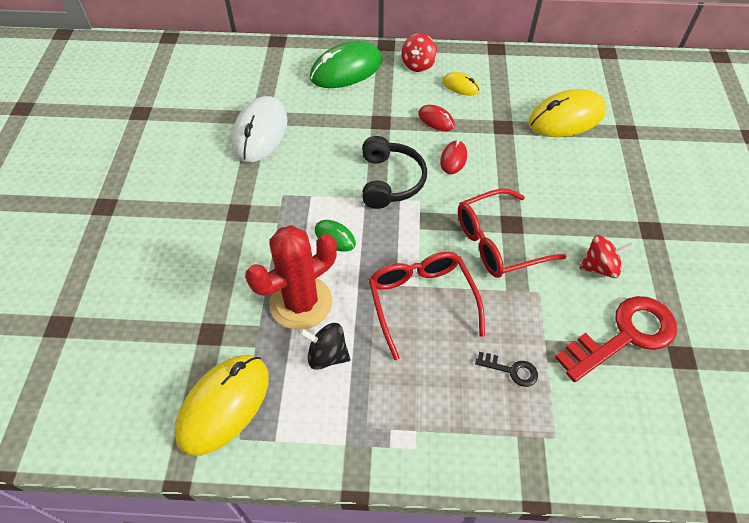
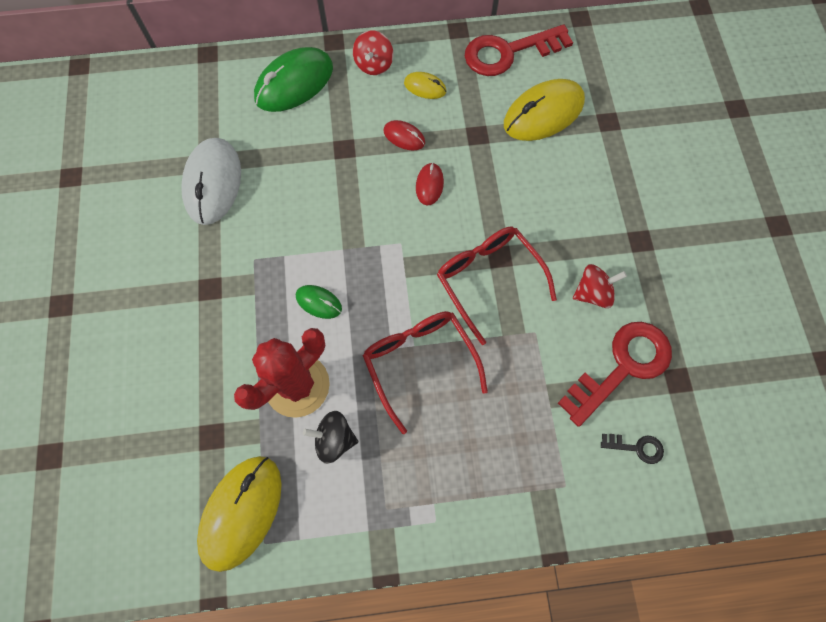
camera: 10 degrees left, 15 degrees up
black headphones [362,136,427,209] -> none
red glasses [458,188,566,278] -> red glasses turned 90 degrees clockwise [437,227,557,345]
black key [475,352,538,387] -> black key moved to [601,434,664,464]
none -> red key [465,24,573,76]

